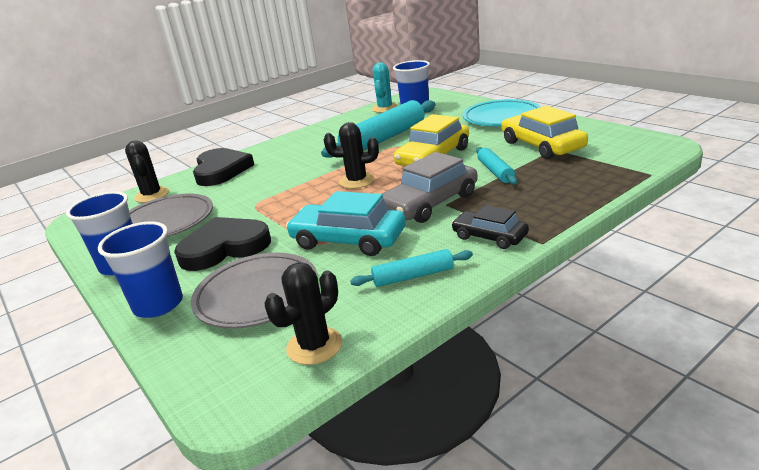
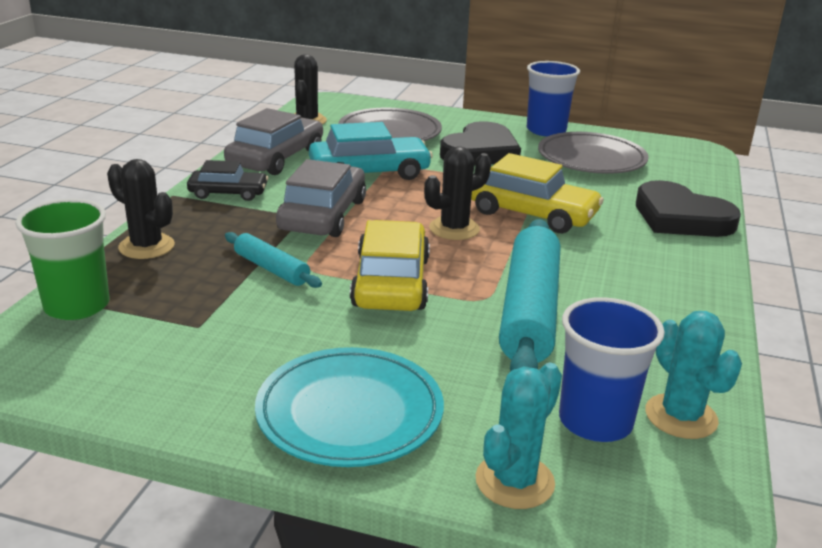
camera: 140 degrees right, 0 degrees up
blue cup [98,222,183,318] -> none
black cactus [125,140,169,203] -> black cactus moved to [107,159,175,259]
turquoise rolling pin [350,249,473,287] -> grey car [224,108,323,175]
yellow car [502,106,588,159] -> yellow car moved to [471,153,604,233]
none -> green cup [15,199,110,320]
none -> turquoise cactus [475,363,562,509]

